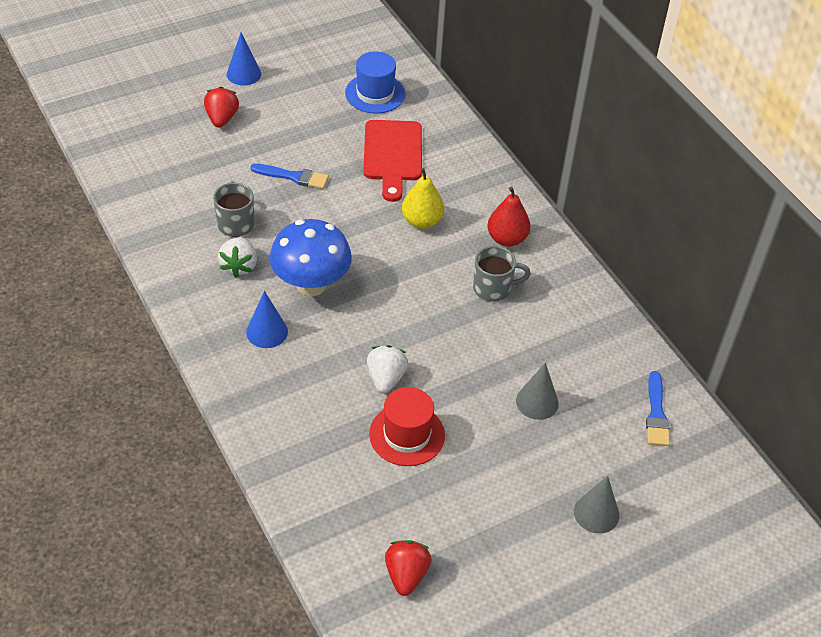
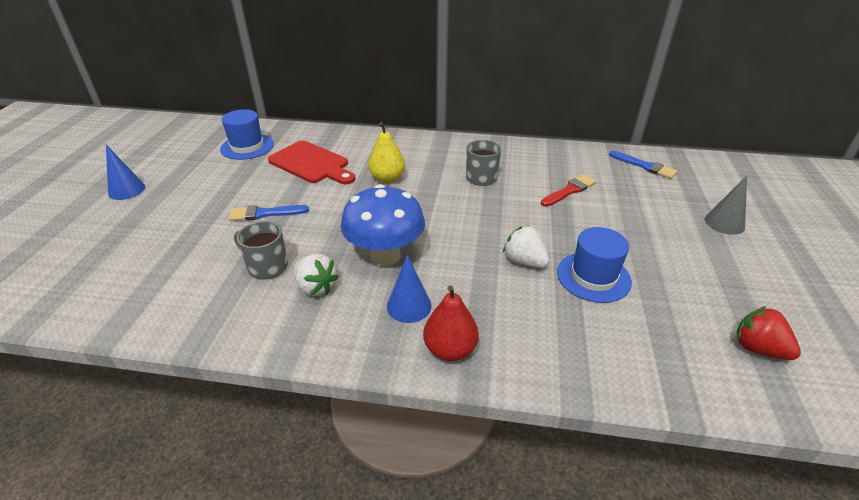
camera: 50 degrees left, 10 degrees down
red strawberry [204,87,239,128] -> none
blue brush [251,163,329,189] -> blue brush turned 150 degrees counterclockwise [229,205,309,221]
red hat [369,387,445,466] -> blue hat [557,227,632,303]
red pear [488,187,530,247] -> red pear moved to [423,285,479,361]
grey cone [516,362,559,420] -> none
none -> red brush [541,174,596,207]

